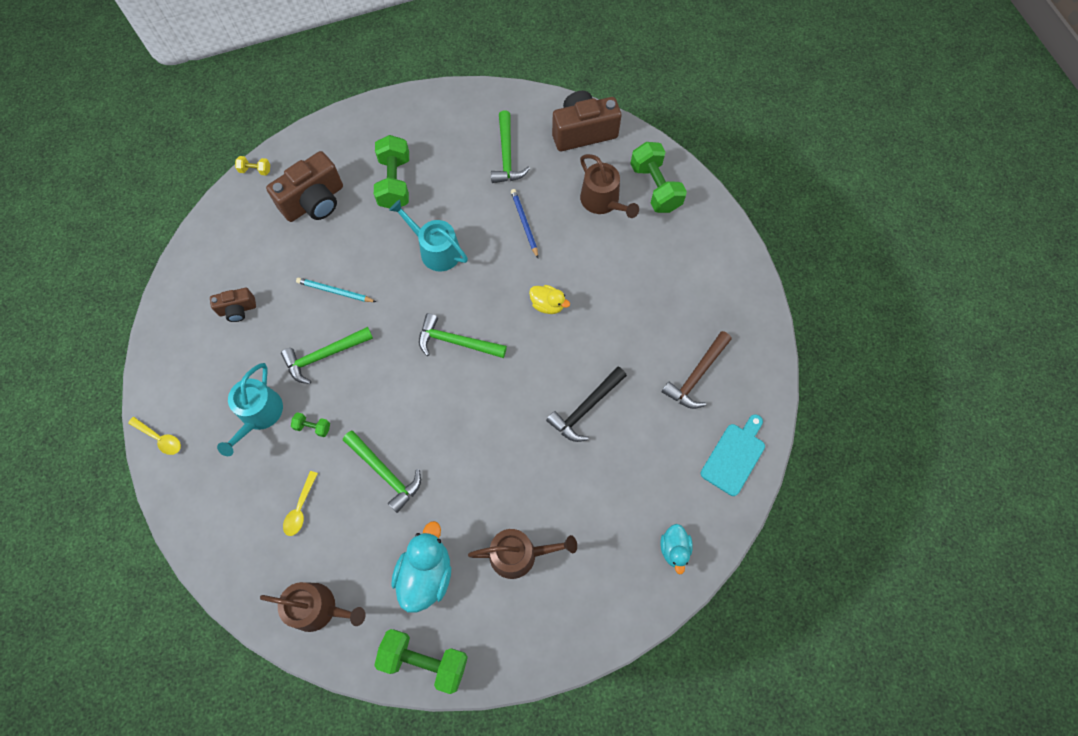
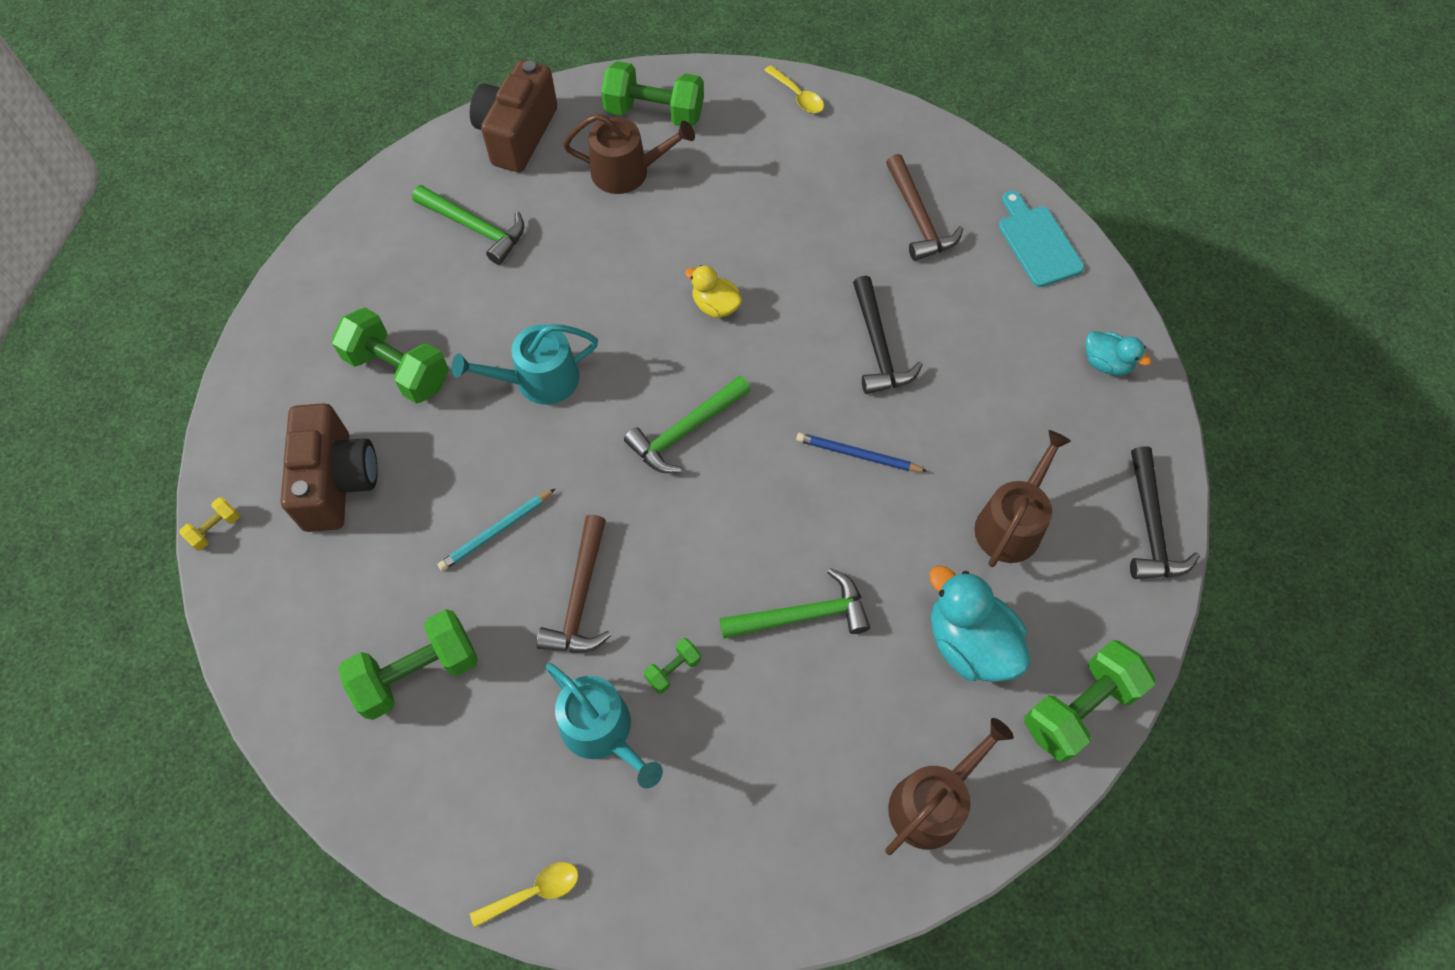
camera: 55 degrees left, 5 degrees down
brown camera [210,288,256,322] -> green dumbbell [339,609,478,720]
green hammer [281,327,373,384] -> brown hammer [536,514,611,653]
yellow spoon [283,471,318,536] -> yellow spoon moved to [764,65,824,113]
blue pencil [511,189,538,258] -> blue pencil moved to [796,433,928,472]
yellow duck [529,285,570,314] -> yellow duck turned 120 degrees counterclockwise [685,265,742,318]
none -> black hammer [1130,446,1200,579]

